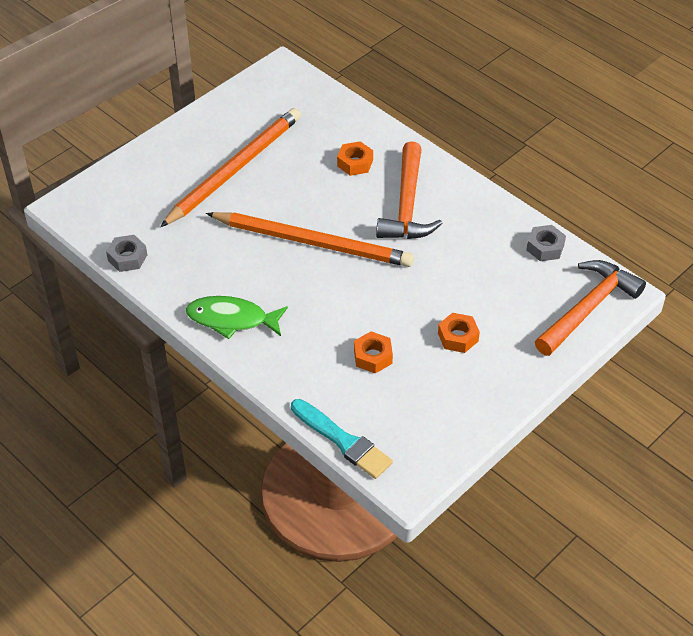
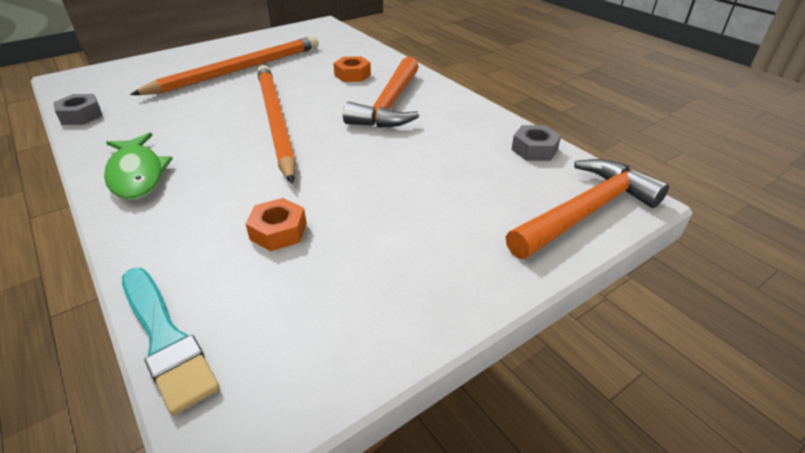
camera: 10 degrees right, 10 degrees down
green fish [186,296,288,339] -> green fish turned 135 degrees counterclockwise [104,133,173,200]
orange pencil [206,212,414,267] -> orange pencil turned 135 degrees counterclockwise [257,65,296,184]
orange nut [438,313,480,353] -> none

